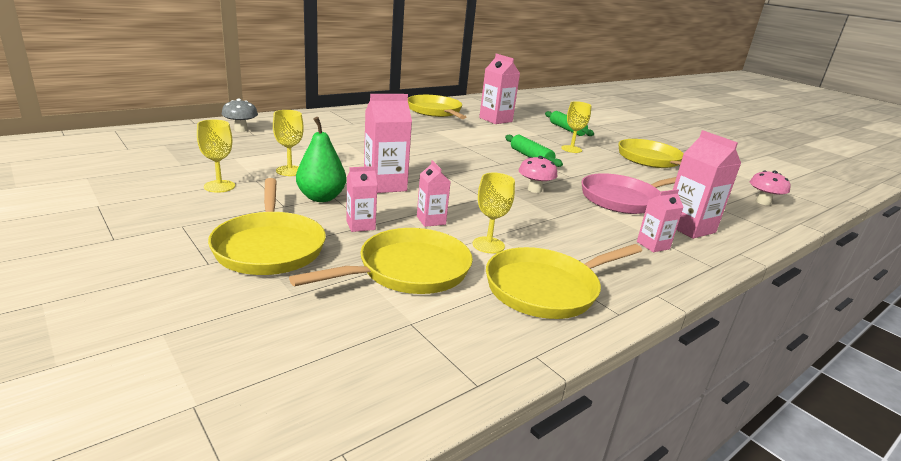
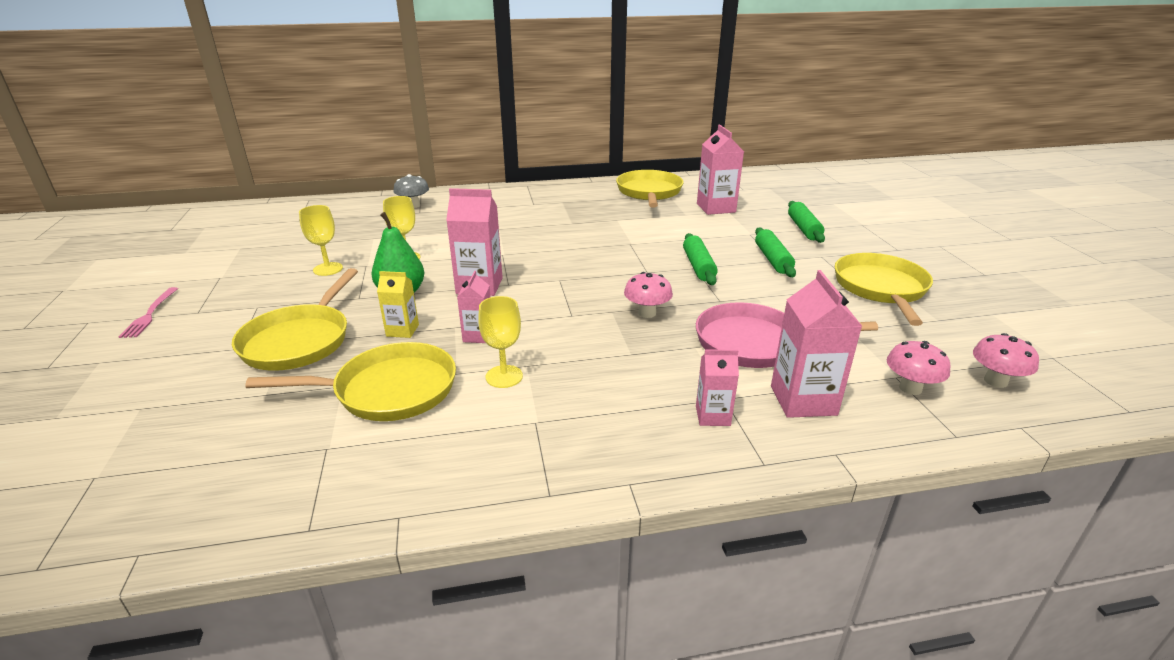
camera: 30 degrees right, 5 degrees up
pink carton [346,166,377,232] -> yellow carton [377,271,419,338]
yellow pan [486,244,642,319] -> none
yellow goblet [561,101,591,153] -> green rolling pin [755,227,796,277]
none -> pink fork [118,287,178,338]
none -> pink mushroom [887,341,951,395]

